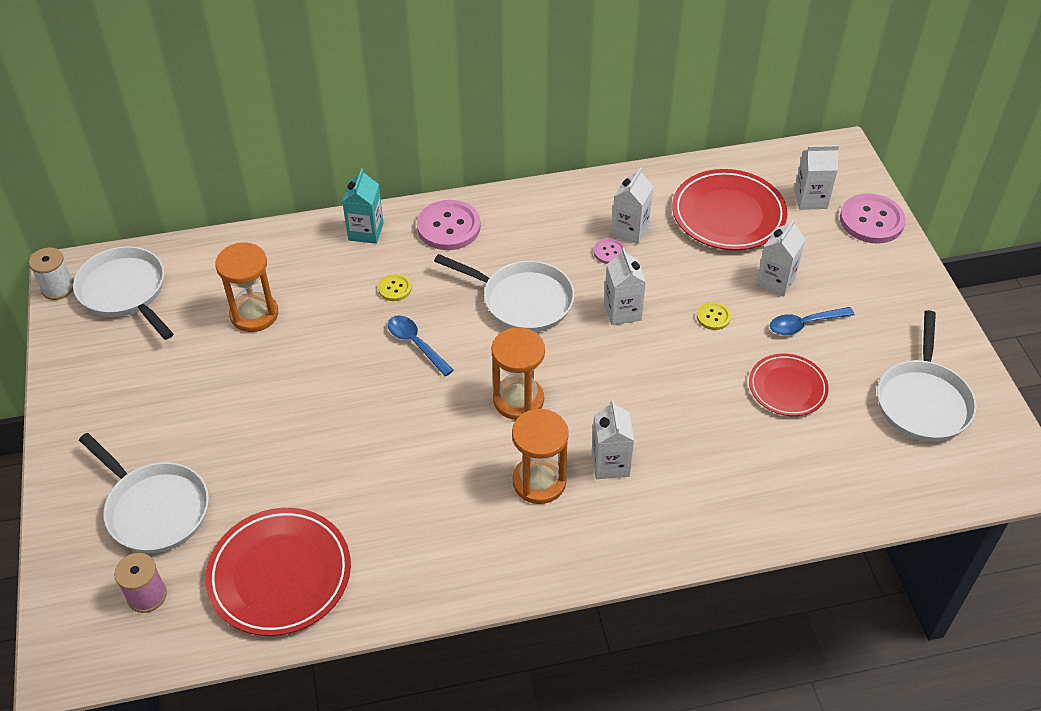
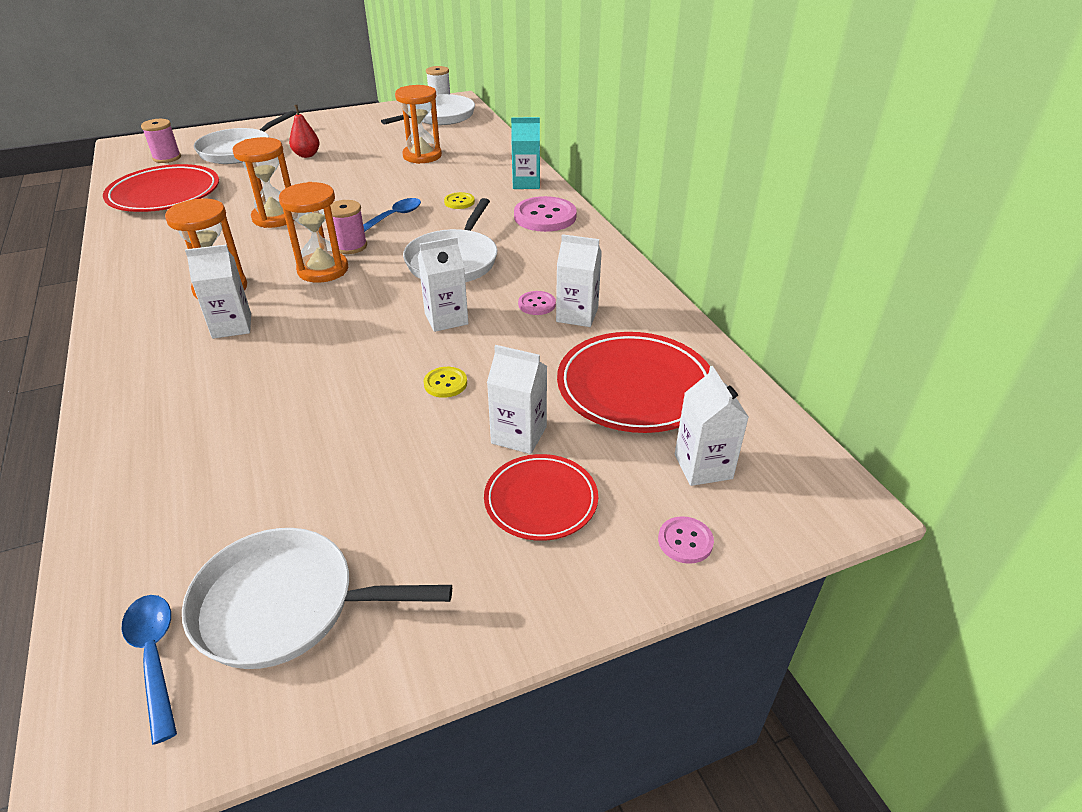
camera: 80 degrees right, 10 degrees down
red plate [749,354,829,416] -> red plate moved to [484,454,598,541]
blue spoon [770,307,854,335] -> blue spoon moved to [121,595,177,745]
pink button [840,193,906,244] -> pink button [658,516,714,564], size x0.50
none -> orange hourglass [232,137,295,228]
none -> red pear [289,105,320,158]
none -> pink spool [330,200,367,254]

